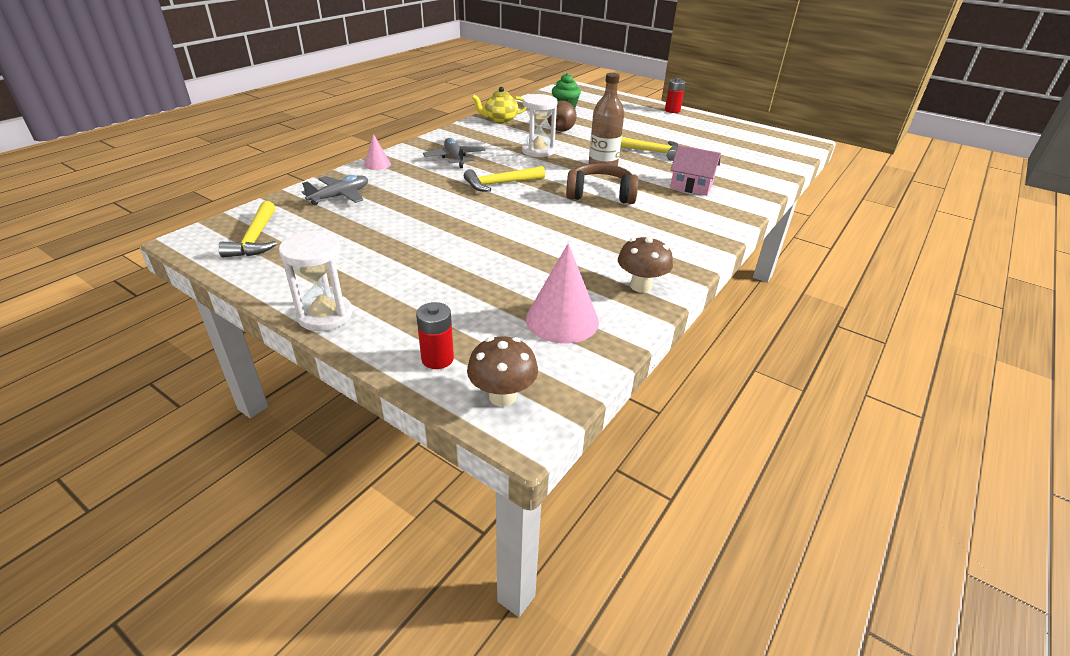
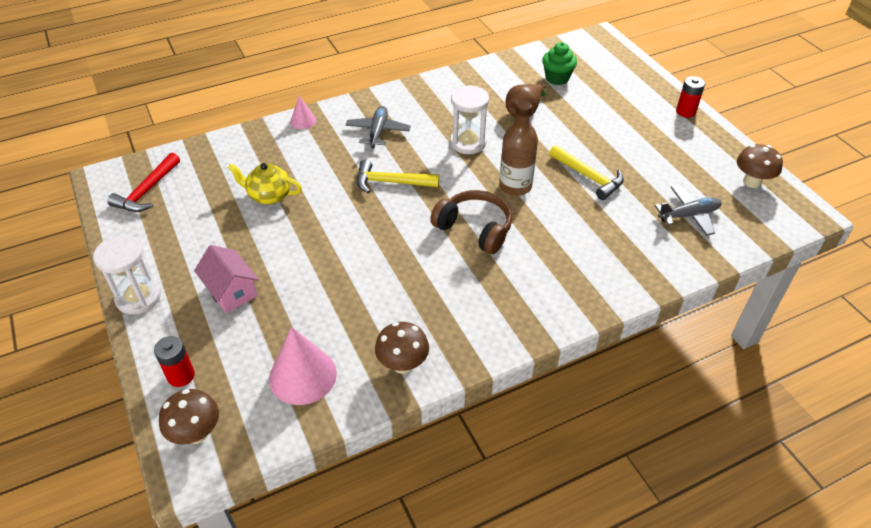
camera: 30 degrees right, 10 degrees up
yellow hammer [218,201,277,257] -> red hammer [107,153,180,212]
grey plane [302,175,368,205] -> grey plane moved to [655,185,722,236]
yellow teapot [471,87,527,123] -> yellow teapot moved to [228,163,302,205]
pink house [670,145,721,196] -> pink house moved to [194,245,259,313]
none -> brown mushroom [737,144,783,188]

